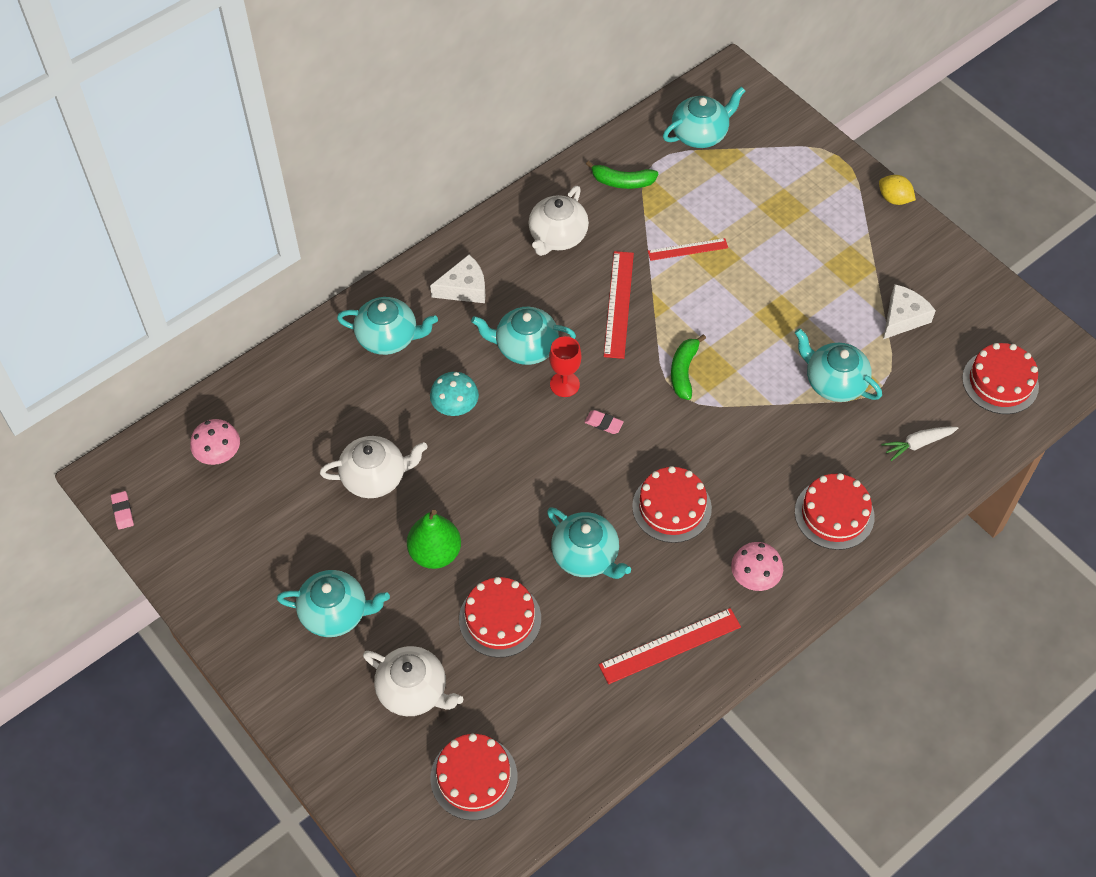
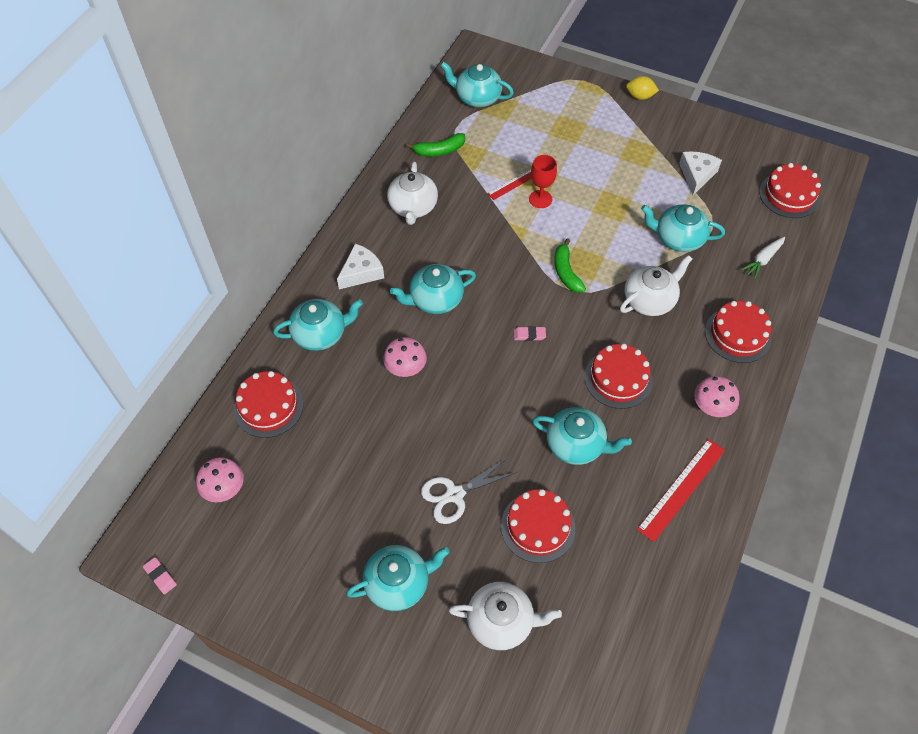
camera: 25 degrees left, 0 degrees up
white teapot [320,436,428,498] -> white teapot moved to [620,255,692,316]
green pear [407,510,461,569] -> white scissors [421,457,517,524]
turquoise mushroom [430,372,479,416] -> pink mushroom [383,337,427,377]
red cake [430,734,517,820] -> red cake moved to [234,371,303,438]
red goblet [549,336,581,397] -> red goblet moved to [529,155,557,208]
red ruler [604,251,634,359] -> none
turquoise teapot [663,86,745,148] -> turquoise teapot turned 105 degrees counterclockwise [440,61,514,107]

